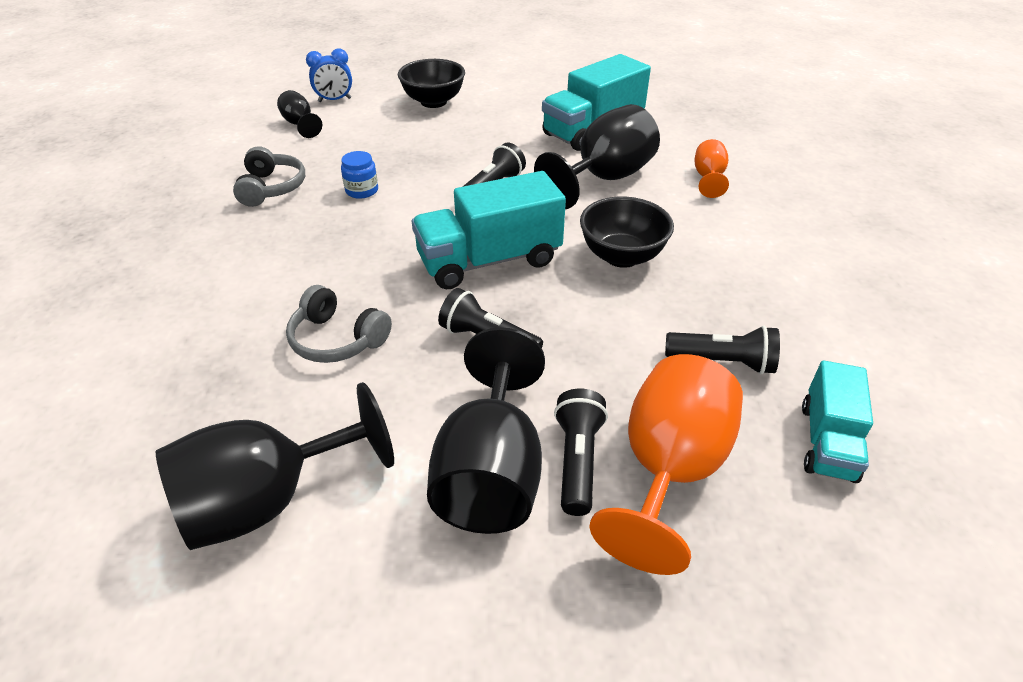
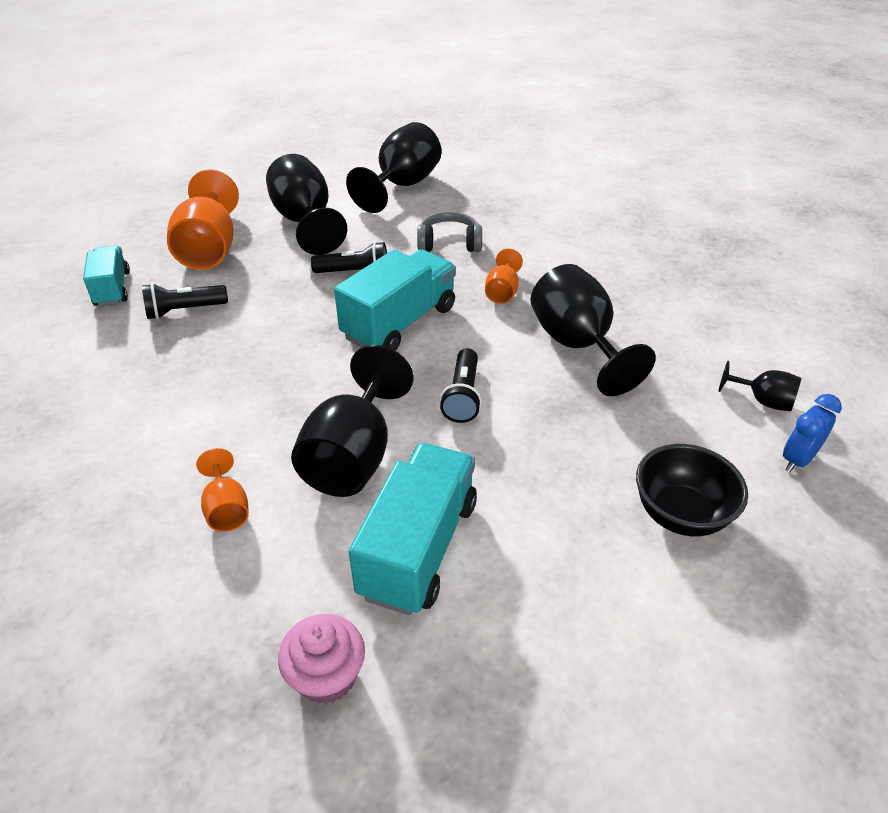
camera: 150 degrees right, 0 degrees up
grey headphones [233,146,305,207] -> none
blue jar [341,151,378,199] -> black goblet [530,264,656,396]
black flashlight [554,389,608,516] -> none
black bowl [580,197,674,268] -> none
none -> pink cupcake [278,614,365,704]
none -> orange goblet [485,249,523,304]

